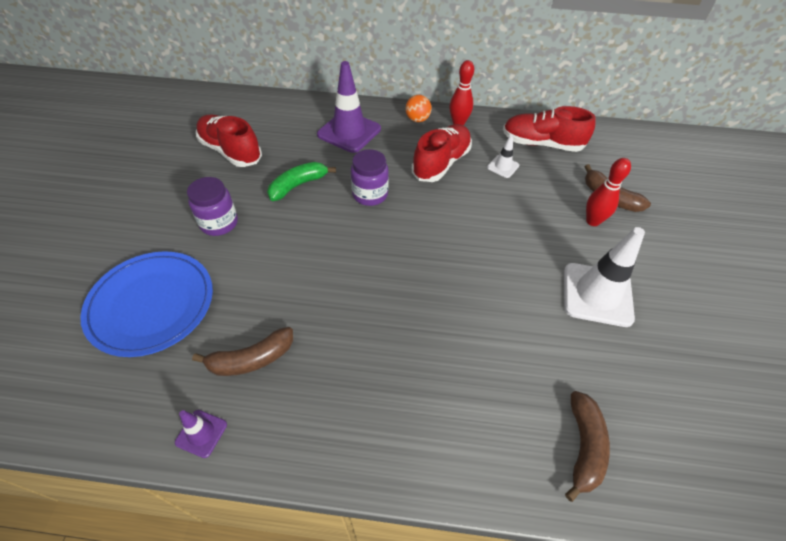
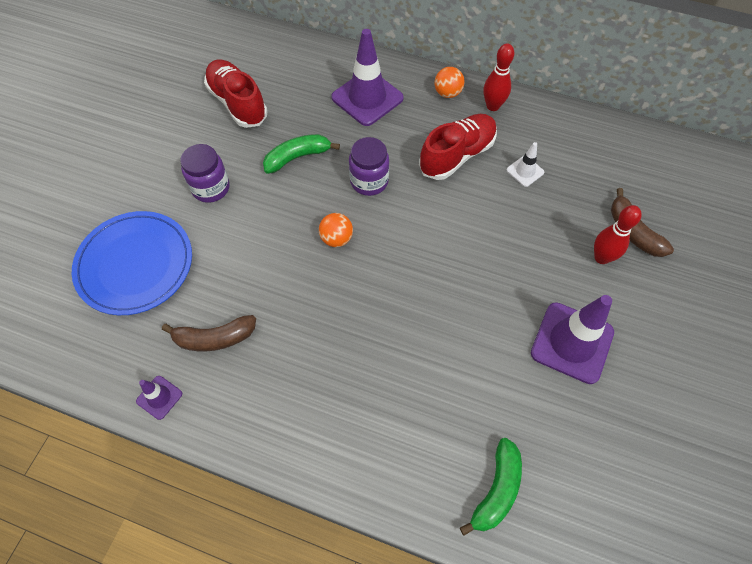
camera: 15 degrees right, 10 degrees up
red shoe [503,106,596,152] -> none
white traffic cone [564,227,645,327] -> purple traffic cone [531,295,614,384]
brown banana [565,391,610,502] -> green banana [460,438,522,536]
none -> orange ball [319,213,353,247]

